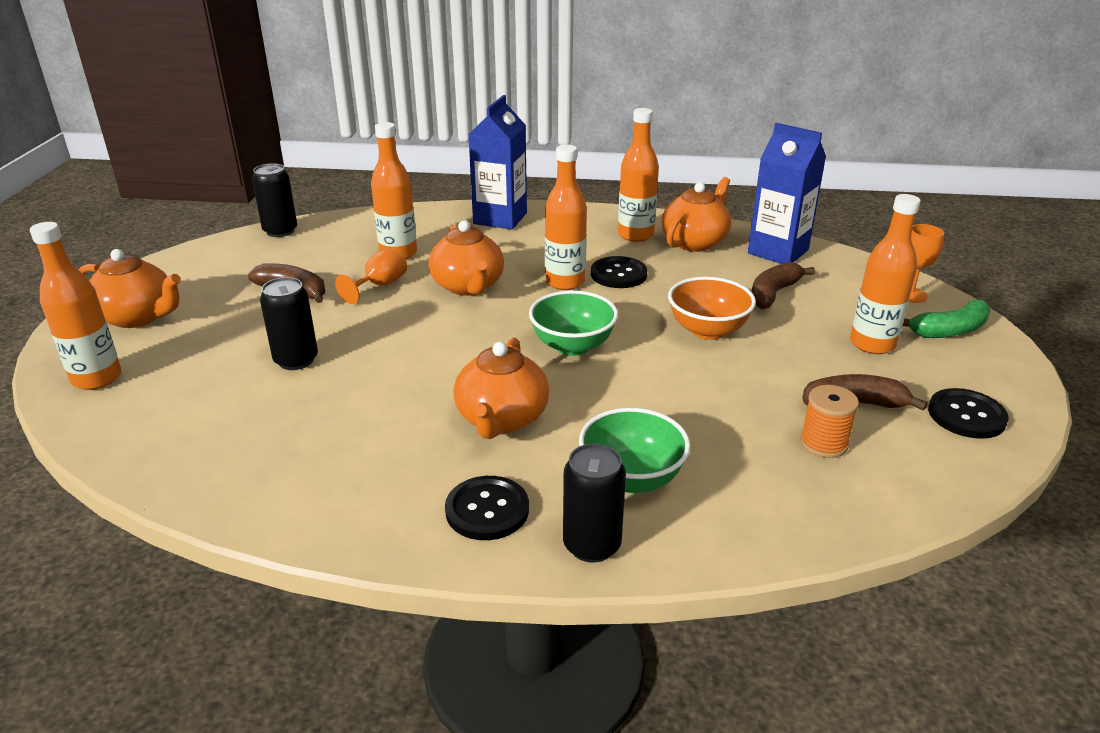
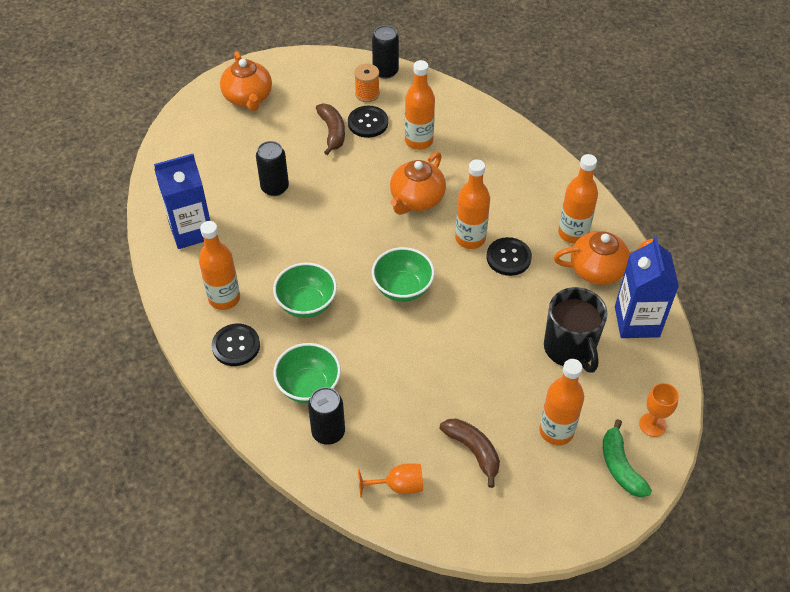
camera: 50 degrees right, 20 degrees up
orange bottle [30,222,122,390] -> orange bottle moved to [199,221,240,310]
orange goblet [335,247,407,304] -> orange goblet moved to [358,463,423,498]
orange teapot [454,337,549,439] -> green bowl [273,263,337,318]
blue carton [468,95,527,229] -> blue carton moved to [154,154,210,249]
black can [563,443,626,563] -> black can moved to [308,387,345,445]
orange bowl [668,277,756,340] -> none
brown banana [752,262,815,309] -> black mug [544,287,608,373]
orange spool [800,385,859,458] -> orange spool moved to [354,64,380,102]
green banana [903,300,991,338] -> green banana turned 45 degrees clockwise [603,419,652,497]
black button [928,388,1009,439] -> black button moved to [348,106,388,138]

